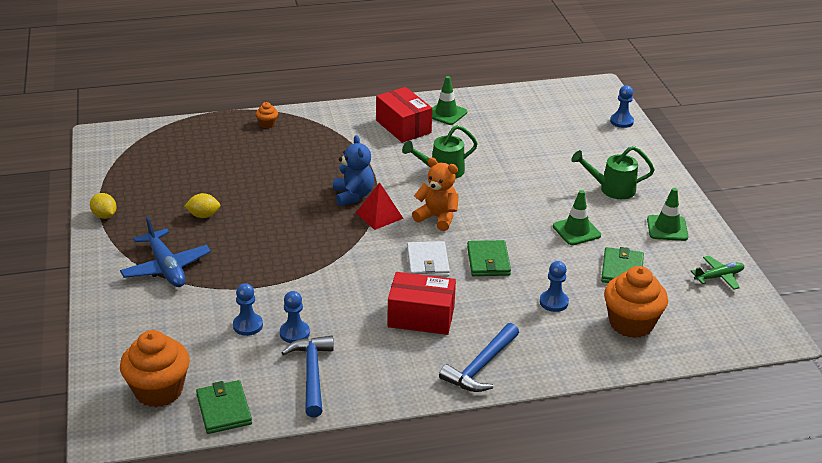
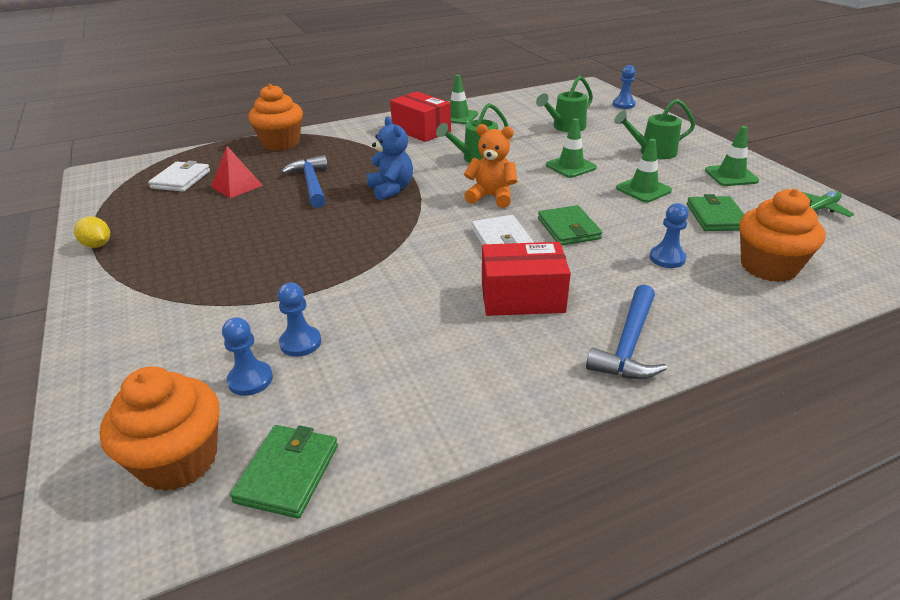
camera: 10 degrees left, 0 degrees up
blue plane [120,216,211,287] -> none
yellow lemon [184,193,220,218] -> none
green wallet [196,380,252,434] -> green wallet turned 45 degrees clockwise [230,425,338,518]
orange cupcake [256,102,278,128] -> orange cupcake [248,84,303,151], size x2.24
blue pawn [280,291,310,343] -> blue pawn moved to [222,317,273,396]
blue hammer [281,336,334,417] -> blue hammer moved to [281,155,328,208]
red pyramid [356,182,404,230] -> red pyramid moved to [211,146,263,198]
none -> white wallet [148,161,210,192]
none -> green watering can [536,76,593,132]
none -> green traffic cone [546,118,597,178]

